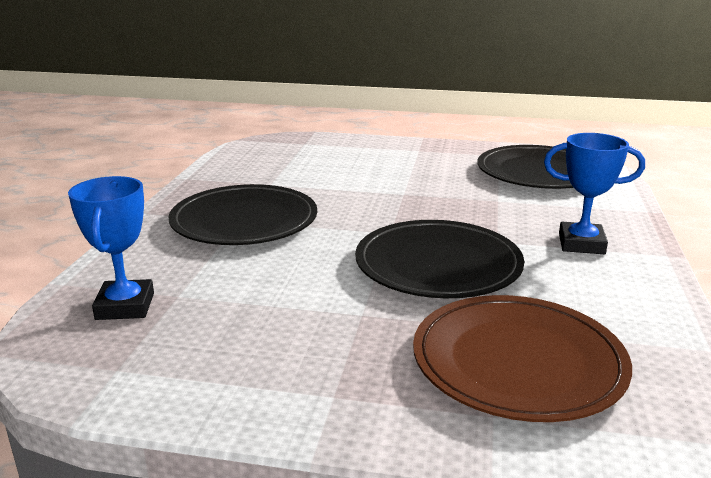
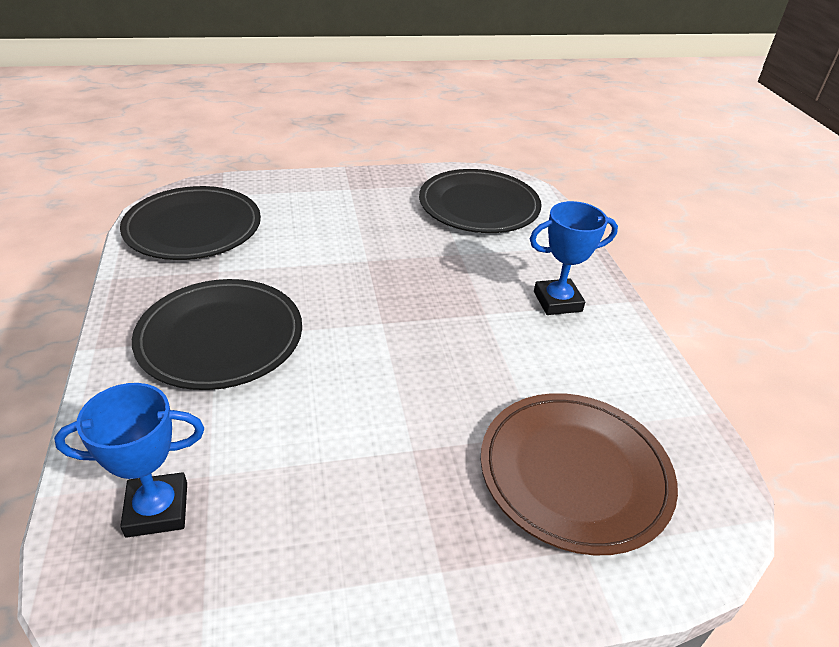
camera: 25 degrees left, 15 degrees up
blue trophy [68,176,154,320] -> blue trophy turned 75 degrees counterclockwise [54,383,204,538]
black plate [355,220,524,298] -> black plate moved to [120,186,261,260]

